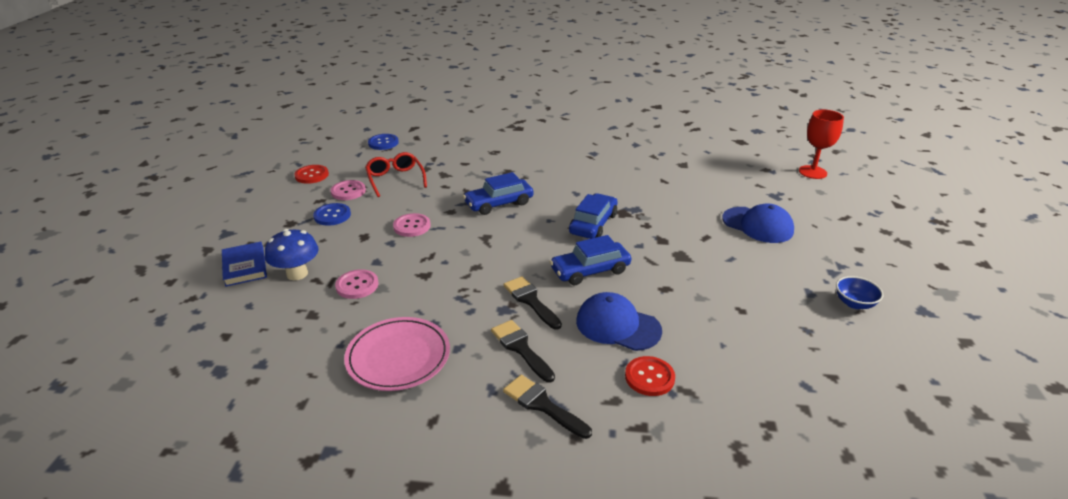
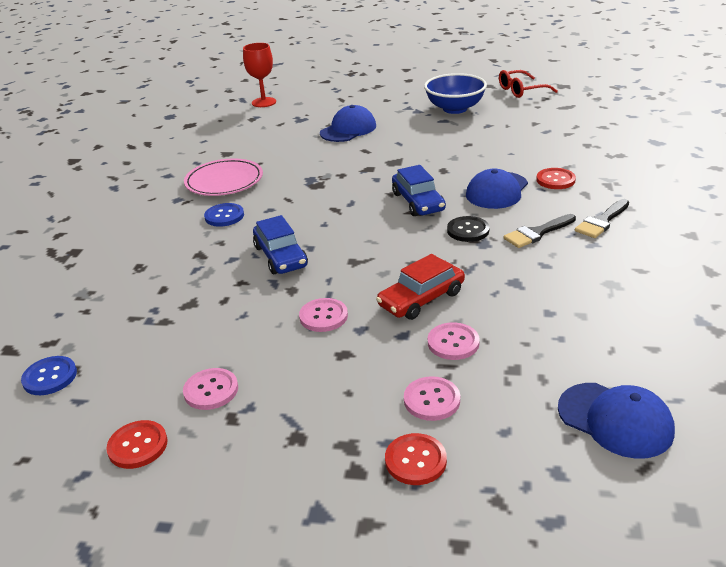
camera: 85 degrees left, 0 degrees up
blue book [222,242,267,287] -> red button [385,433,447,485]
blue mushroom [265,229,319,280] -> pink button [404,376,460,421]
blue button [313,203,351,226] -> blue button moved to [204,203,244,227]
pink plate [344,317,450,391] -> pink plate moved to [184,158,263,196]
red glasses [365,152,427,197] -> red glasses moved to [499,70,558,98]
black brush [503,276,562,330] -> black button [447,216,490,242]
blue car [569,193,618,239] -> none
blue bowl [836,276,883,309] -> blue bowl [424,73,487,114], size x1.94
none -> red car [376,254,465,320]
none -> blue cap [558,383,675,459]

